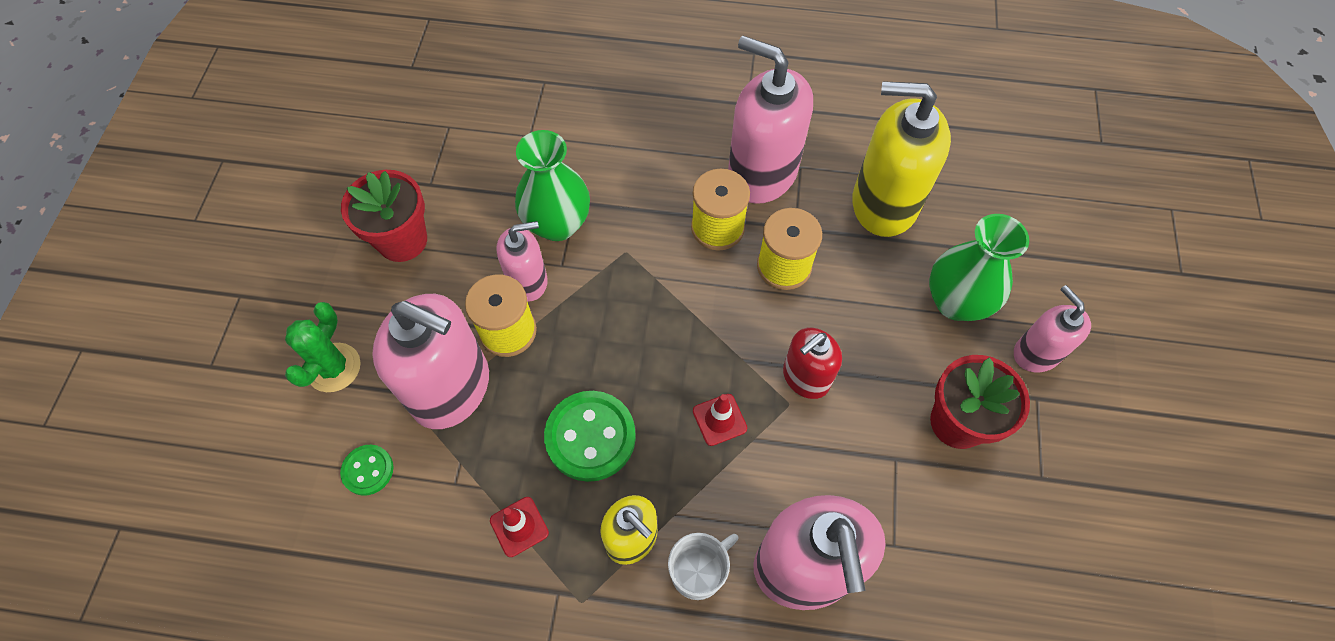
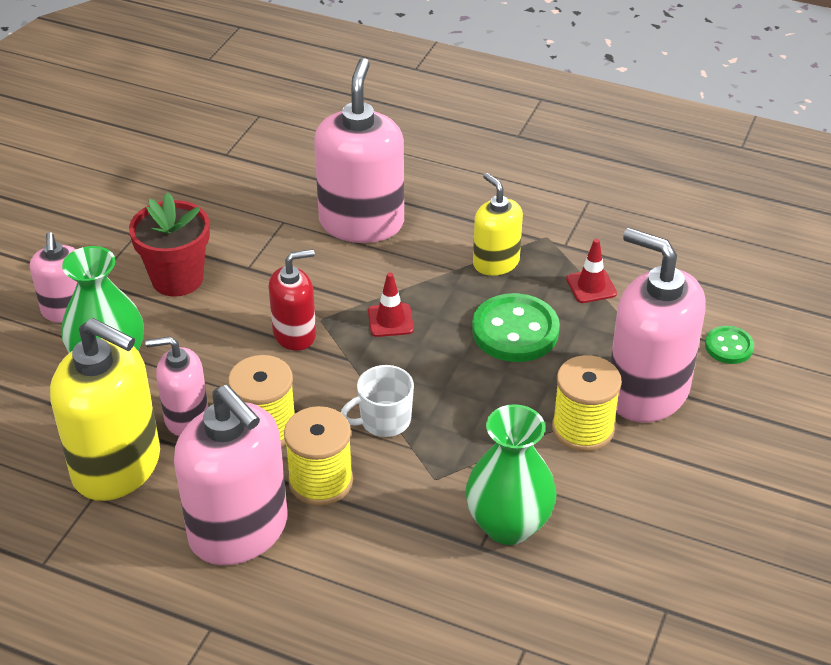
camera: 165 degrees left, 20 degrees down
green cactus [285,302,361,392] -> none
red flower pot [341,170,427,262] -> none
pink soap dispenser [496,221,548,302] -> pink soap dispenser moved to [145,337,208,436]
white mug [668,533,739,600] -> white mug moved to [341,365,414,437]

